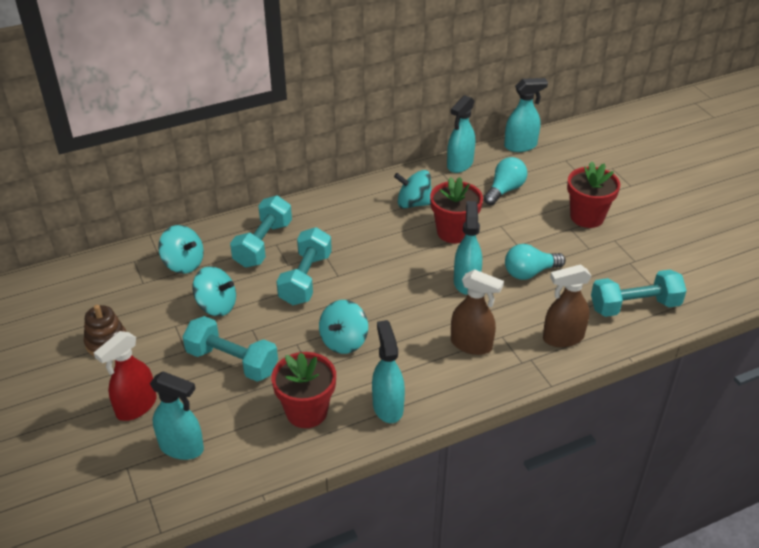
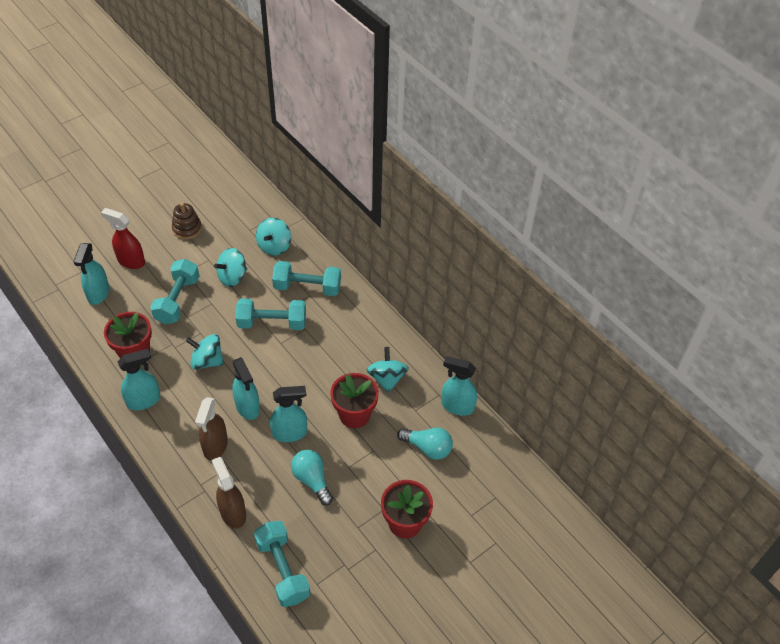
camera: 75 degrees right, 10 degrees up
turquoise spinning top [192,266,236,316] -> turquoise spinning top turned 45 degrees clockwise [214,248,247,287]
turquoise spray bottle [504,78,548,152] -> turquoise spray bottle moved to [232,357,260,420]

